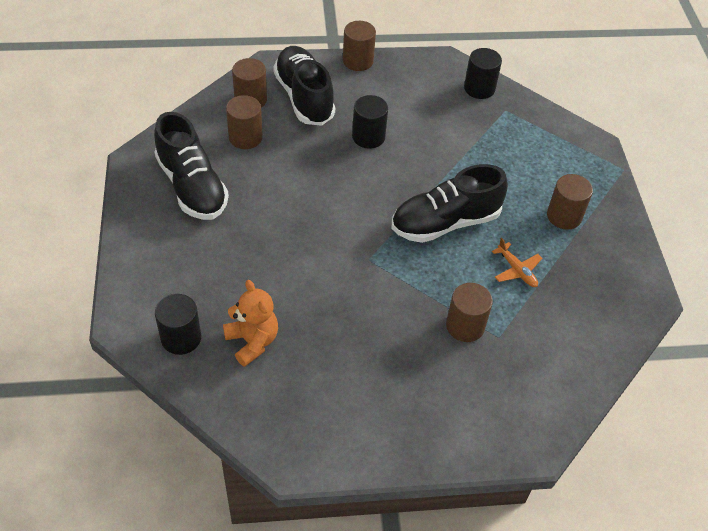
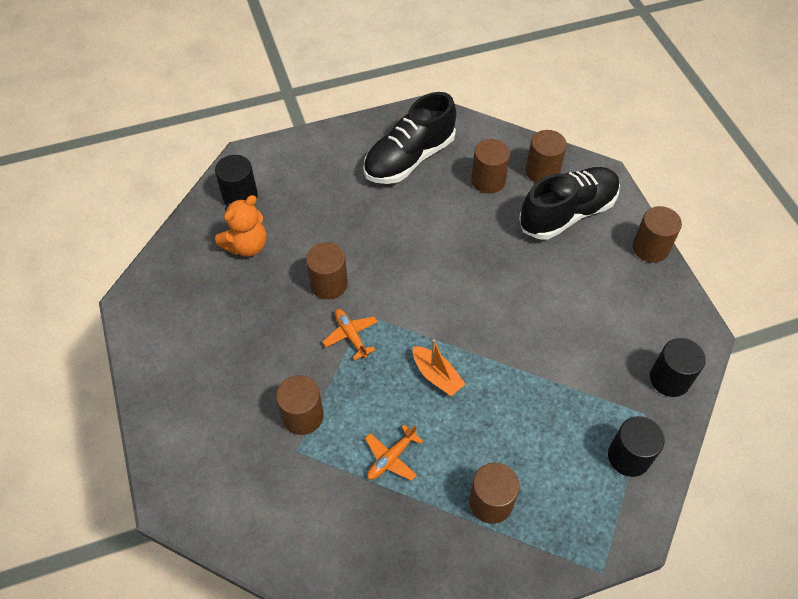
camera: 80 degrees right, 5 degrees up
black cylinder [352,95,388,149] -> black cylinder moved to [608,416,665,477]
black shoe [391,164,508,243] -> orange boat [413,339,465,396]
none -> brown cylinder [306,242,348,300]
none -> orange plane [322,309,378,360]

